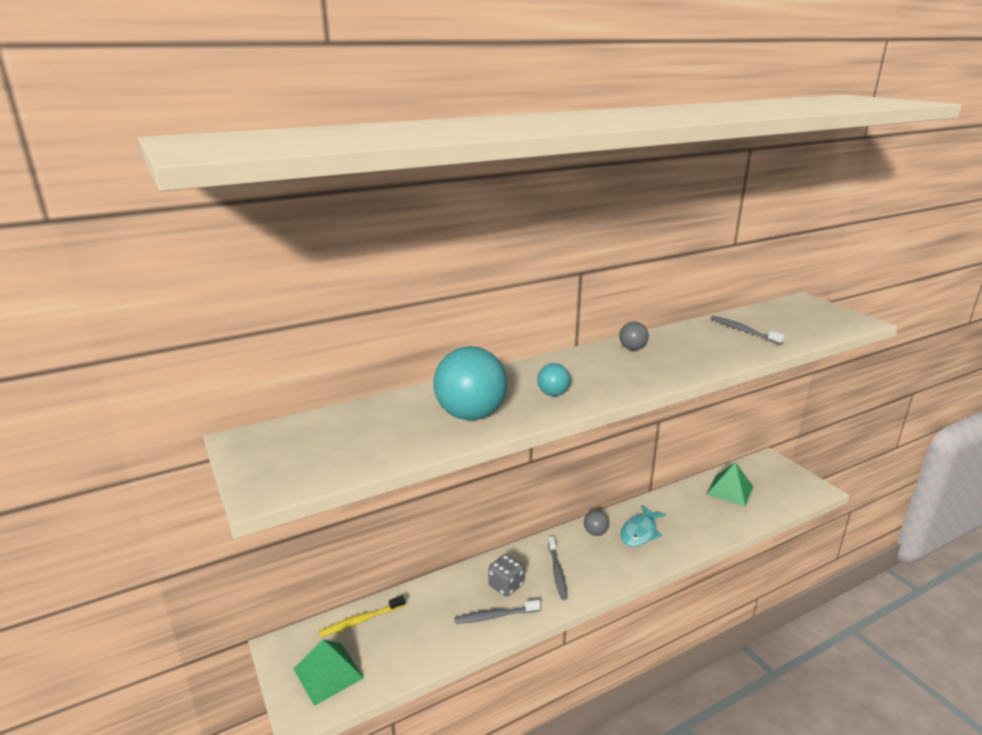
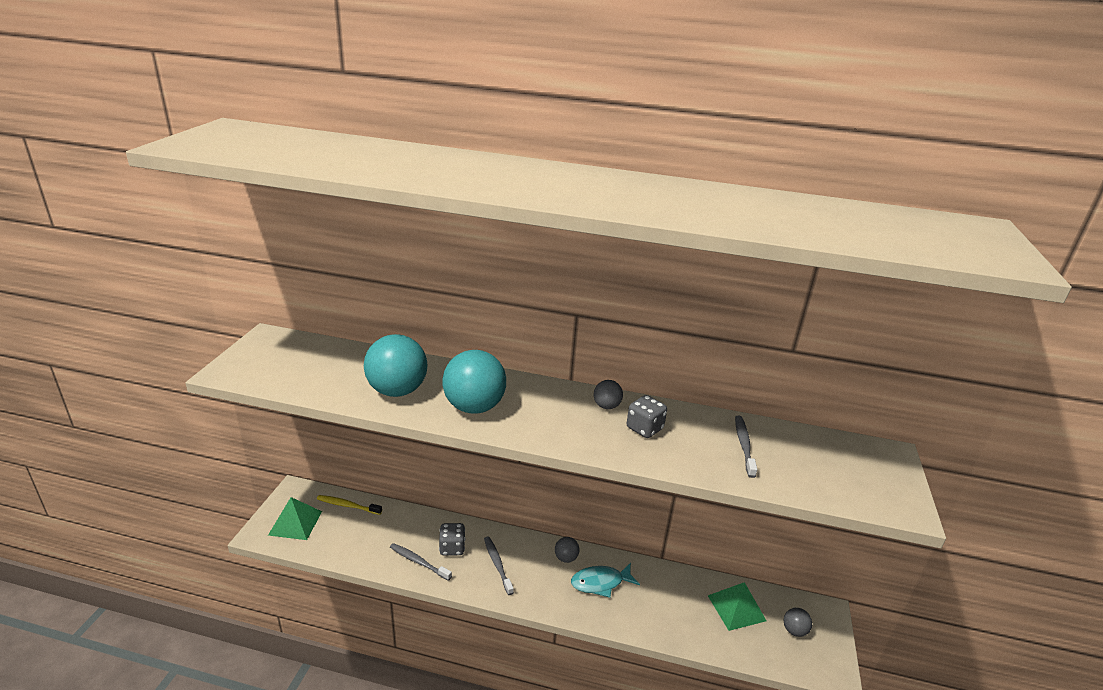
camera: 40 degrees right, 5 degrees up
turquoise ball [537,363,570,396] -> turquoise ball [442,350,506,414], size x2.09
grey toothbrush [548,536,568,600] -> grey toothbrush turned 120 degrees clockwise [484,537,514,595]
none -> grey dice [627,395,667,438]
none -> grey ball [784,608,812,637]

